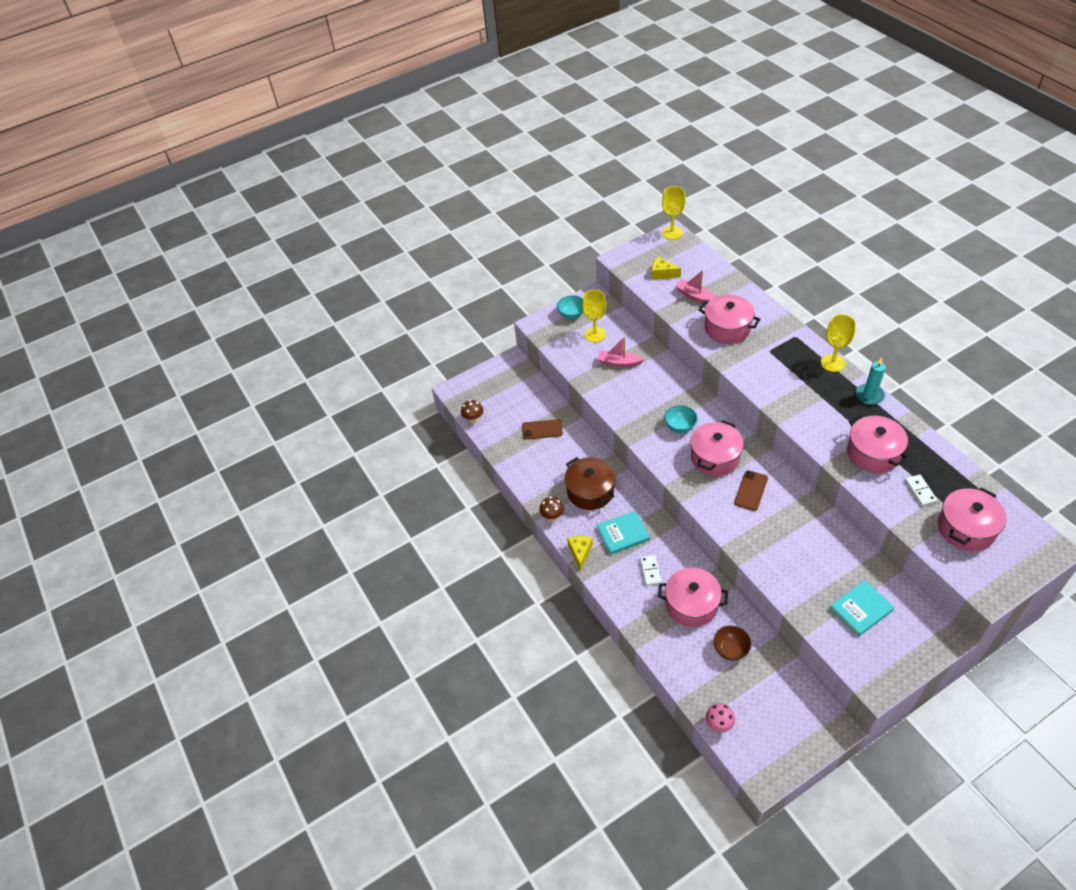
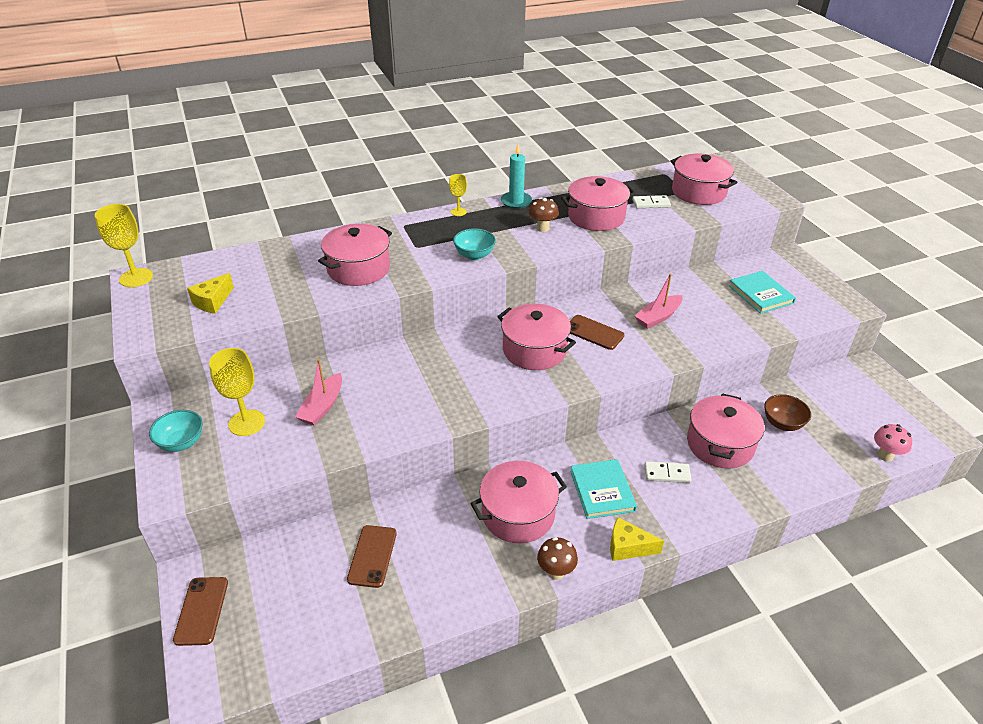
camera: 85 degrees left, 10 degrees down
brown mushroom [461,400,483,424] -> brown mushroom moved to [529,198,559,232]
brown pot [564,457,615,510] -> pink pot [470,461,567,543]
turquoise bowl [664,405,697,433] -> turquoise bowl moved to [453,228,496,260]
pink boat [676,270,716,303] -> pink boat moved to [635,274,682,329]
yellow goblet [821,314,856,372] -> yellow goblet [449,174,467,216], size x0.57
none -> brown phone [173,577,228,646]

